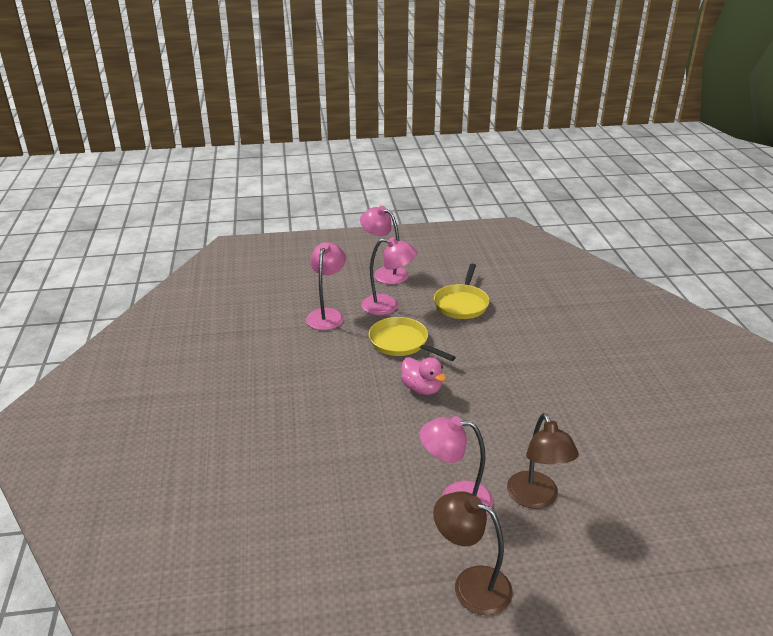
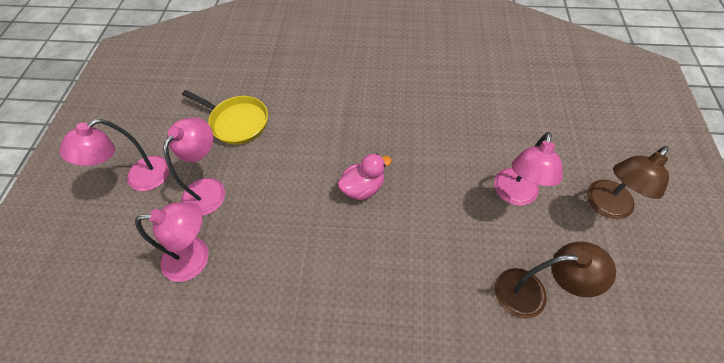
camera: 75 degrees left, 25 degrees up
pink lamp [306,242,346,330] -> pink lamp turned 150 degrees clockwise [135,202,209,282]
yellow pan [369,317,456,361] -> none
brown lamp [507,413,579,509] -> brown lamp moved to [495,242,616,319]

